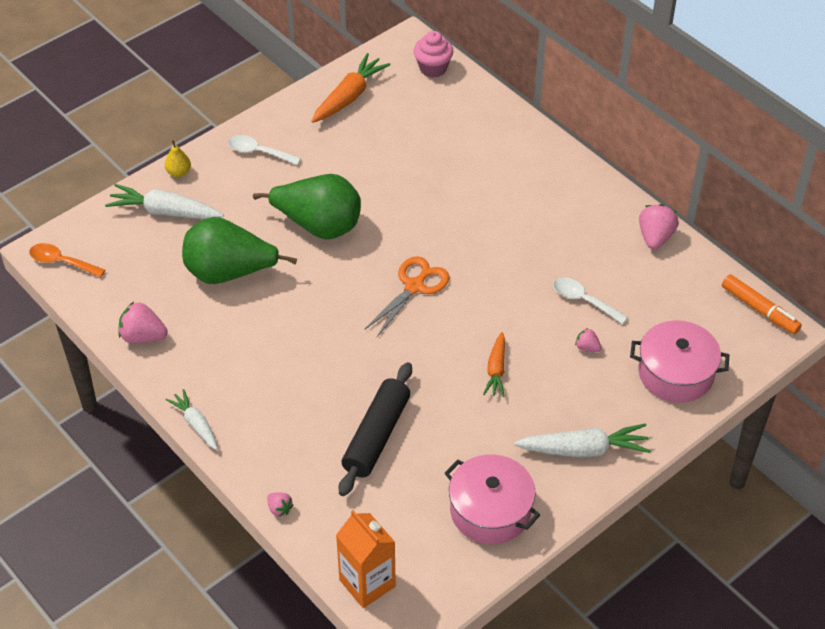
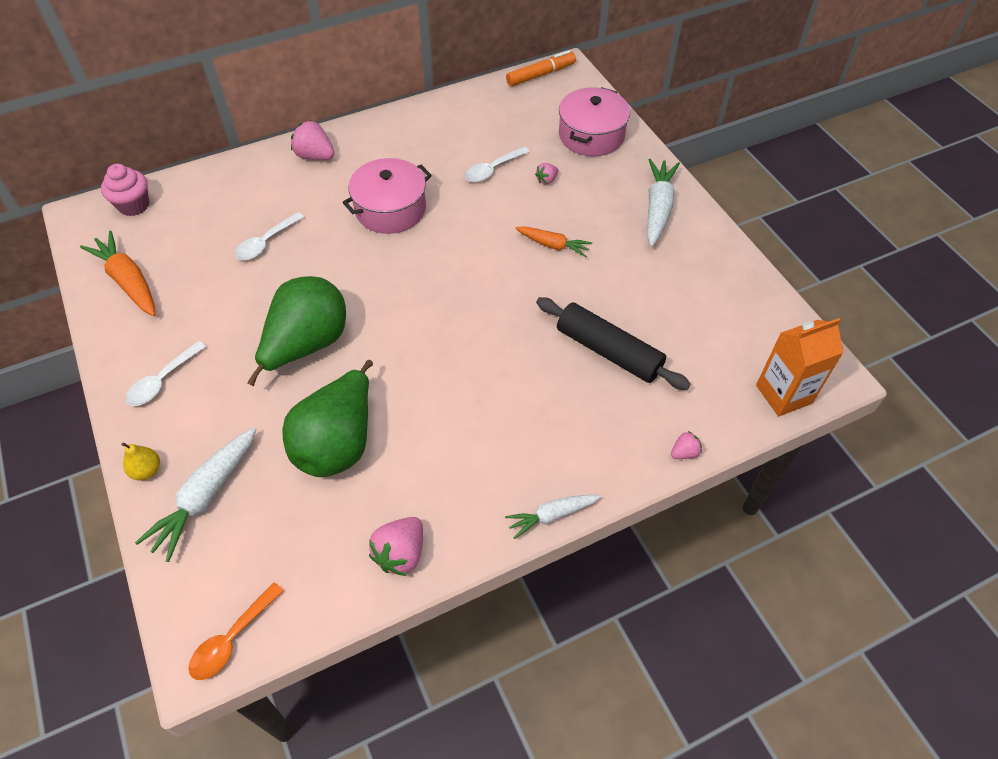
camera: 75 degrees left, 5 degrees up
orange scissors [364,256,450,337] -> none
pink pot [445,454,540,544] -> pink pot moved to [342,158,432,234]
pink strawberry [639,204,679,250] -> pink strawberry moved to [291,120,334,160]
none -> white spoon [234,212,304,260]

